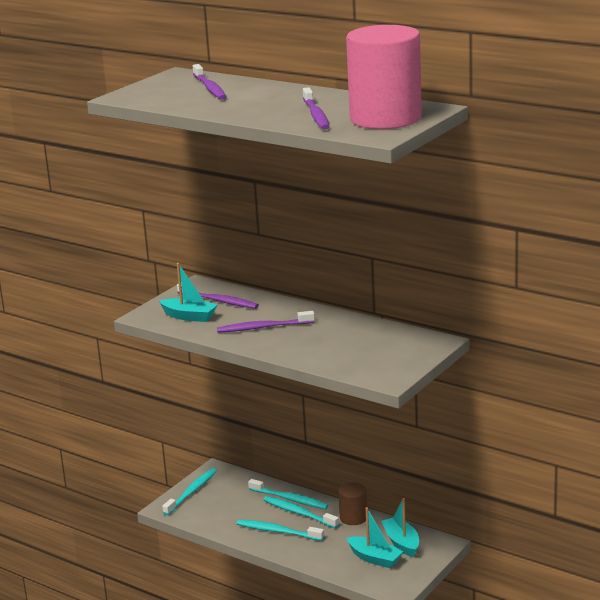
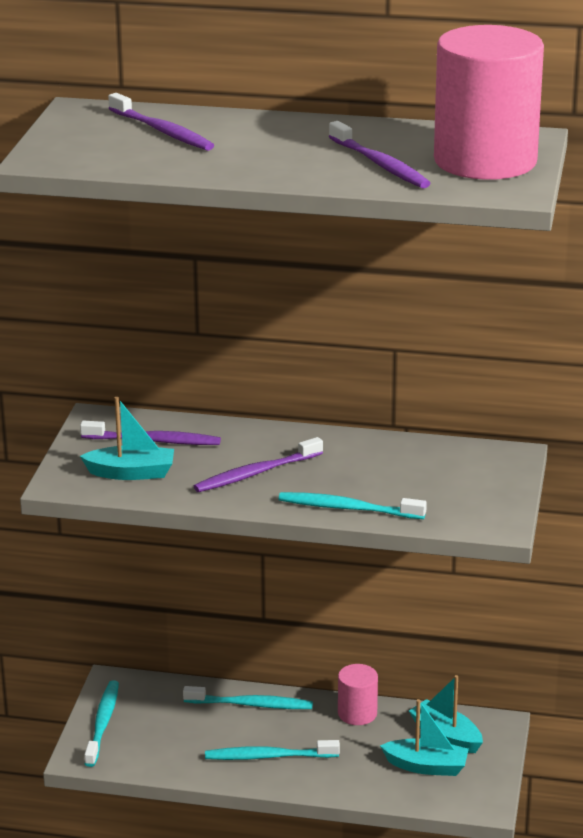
camera: 25 degrees left, 5 degrees up
turquoise toothbrush [263,496,339,528] -> turquoise toothbrush moved to [279,492,427,519]
brown cylinder [338,482,367,525] -> pink cylinder [338,664,378,725]

